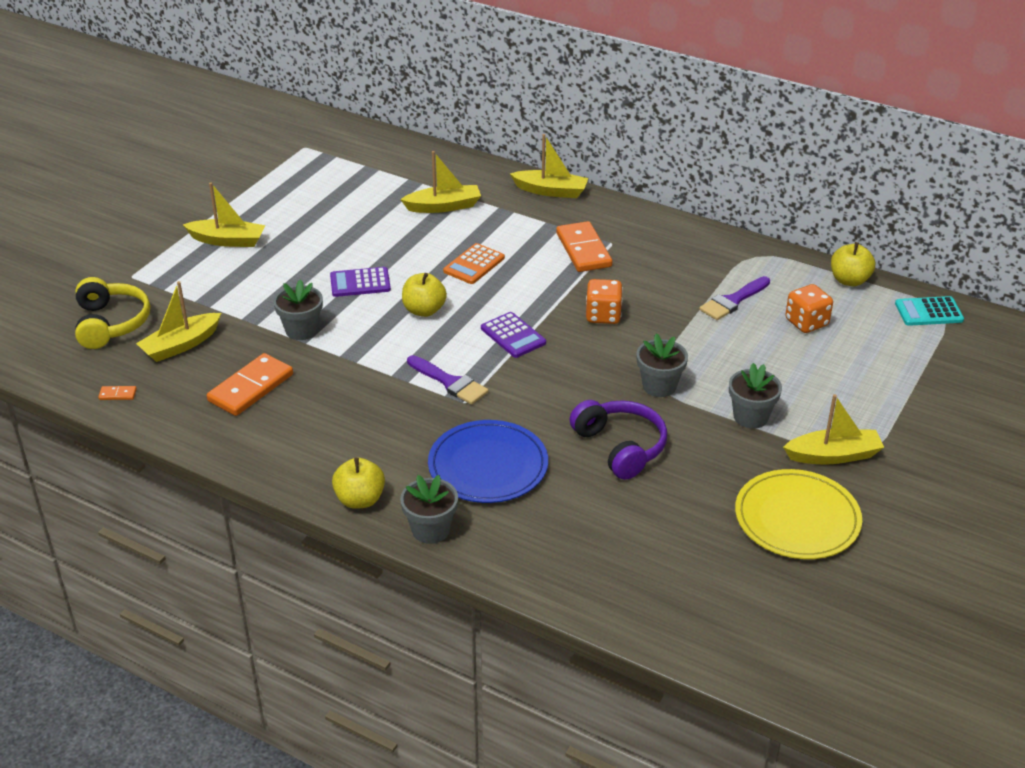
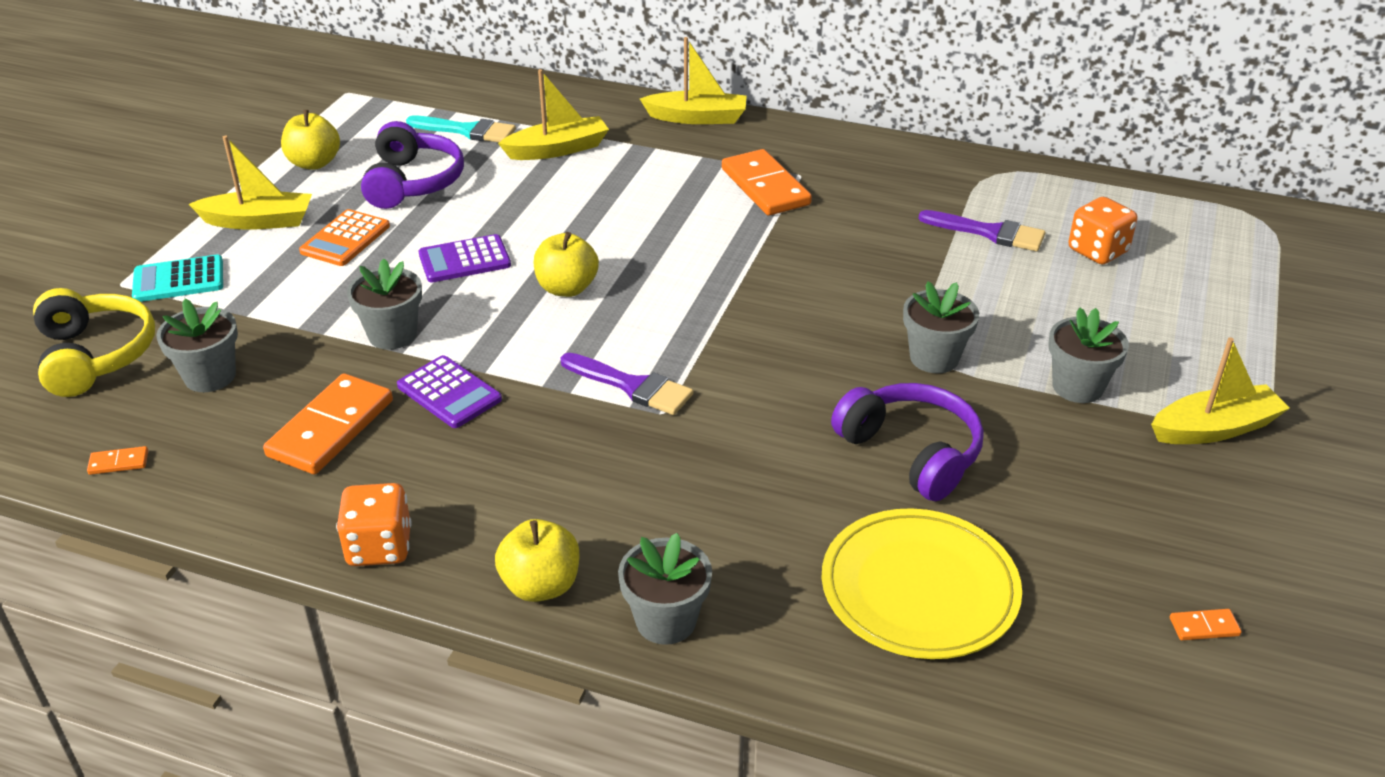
camera: 10 degrees left, 0 degrees up
yellow boat [136,281,221,362] -> grey flower pot [156,299,238,392]
blue plate [428,420,548,503] -> none
orange calculator [443,243,505,284] -> orange calculator moved to [299,209,390,266]
purple calculator [481,312,546,358] -> purple calculator moved to [397,355,502,428]
orange dice [586,279,623,324] -> orange dice moved to [336,483,412,566]
purple brush [699,276,770,320] -> purple brush turned 105 degrees counterclockwise [918,210,1045,251]
yellow plate [735,469,862,559] -> yellow plate moved to [822,508,1022,659]
yellow apple [831,242,875,286] -> yellow apple moved to [281,110,340,170]
turquoise calculator [895,296,964,326] -> turquoise calculator moved to [132,254,223,302]
none -> purple headphones [361,121,464,209]
none -> turquoise brush [406,116,516,142]
none -> orange domino [1170,609,1242,640]

